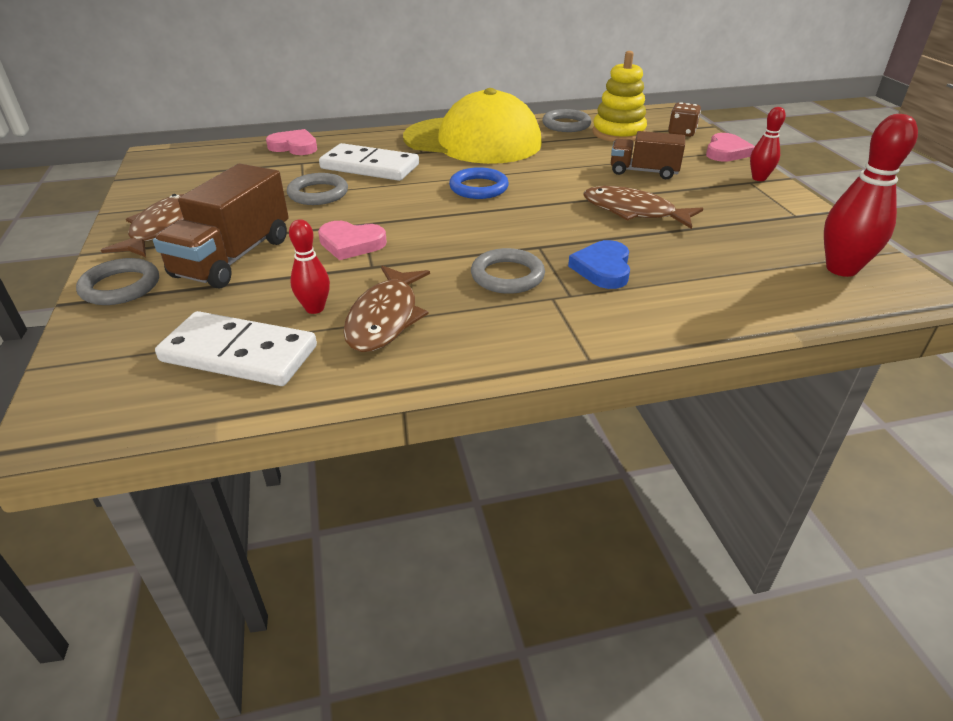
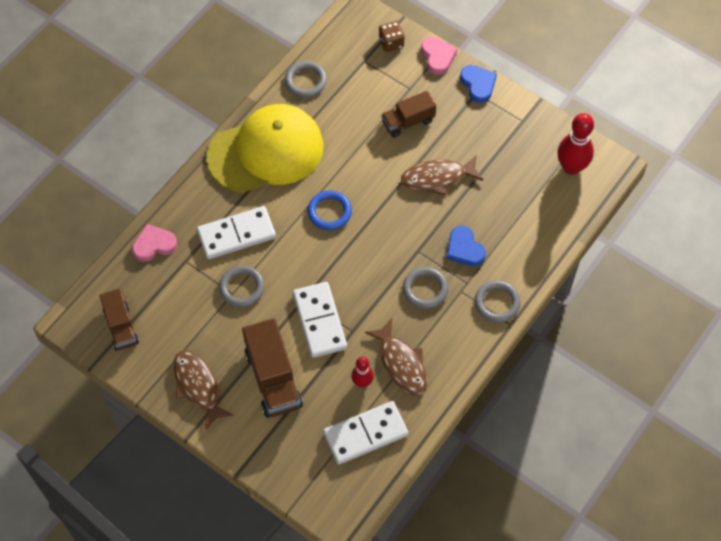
camera: 40 degrees left, 25 degrees up
grey ring [76,258,159,305] -> grey ring moved to [475,280,521,323]
pink heart [318,221,387,260] -> white domino [293,282,347,358]
yellow stacking toy [592,51,647,142] -> none
red bowling pin [750,107,786,181] -> blue heart [460,65,497,103]
none -> brown truck [100,288,139,351]

